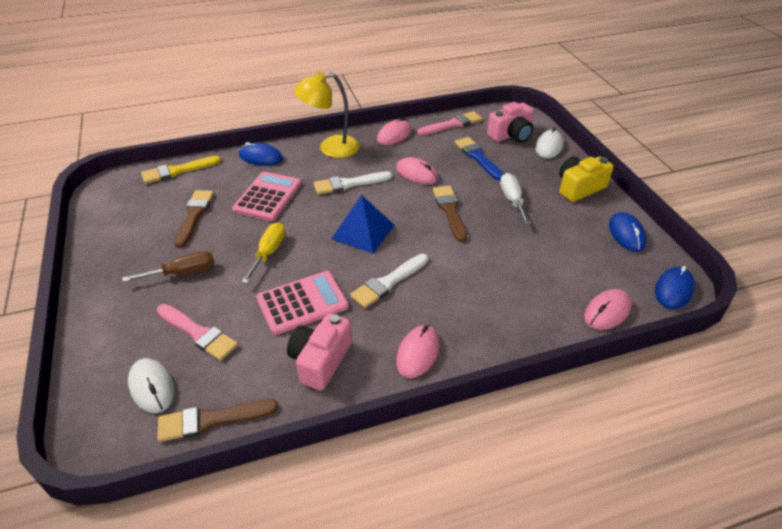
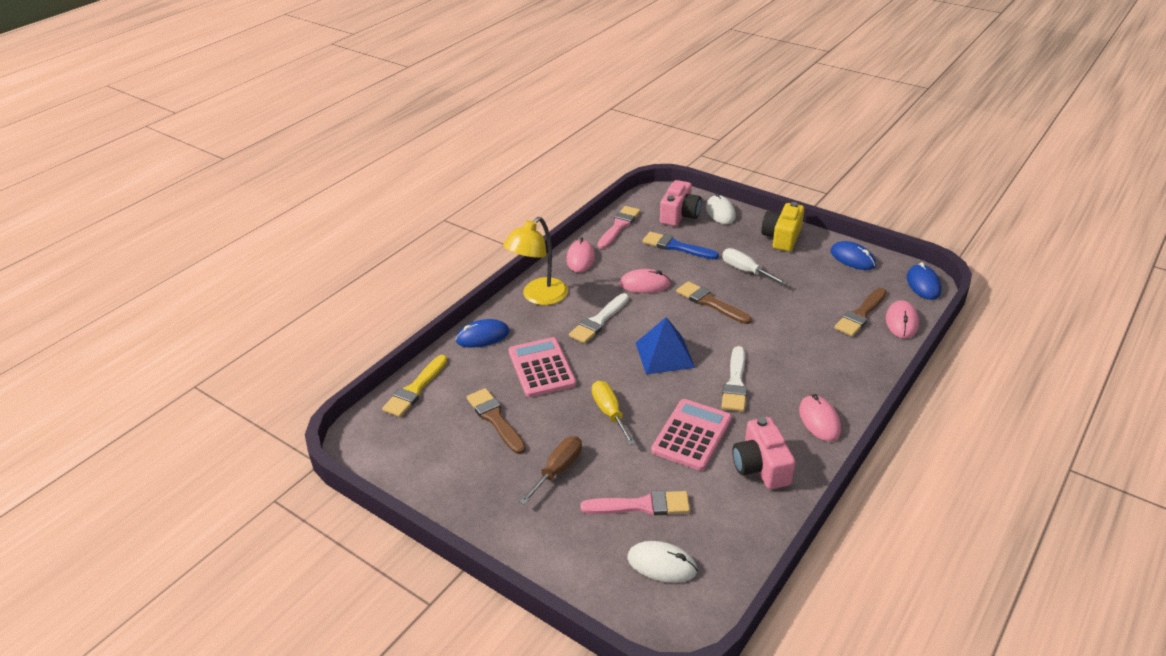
camera: 35 degrees left, 5 degrees down
brown brush [157,399,279,442] -> brown brush moved to [834,288,887,336]

